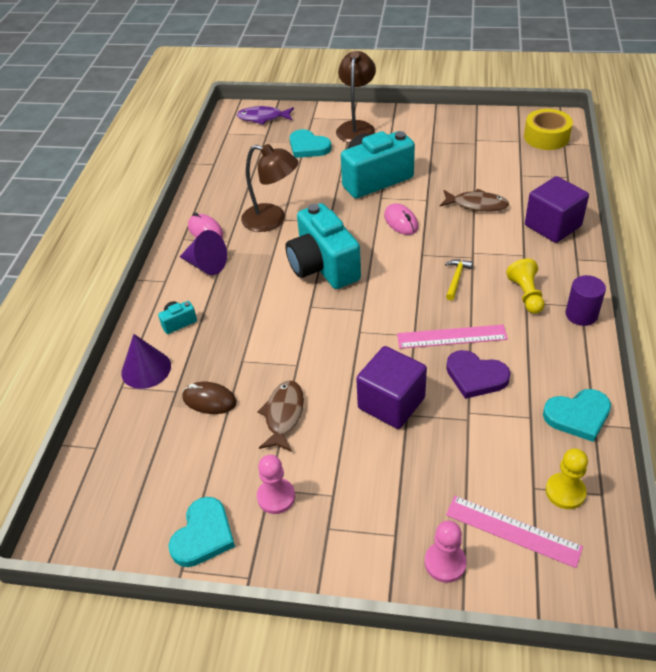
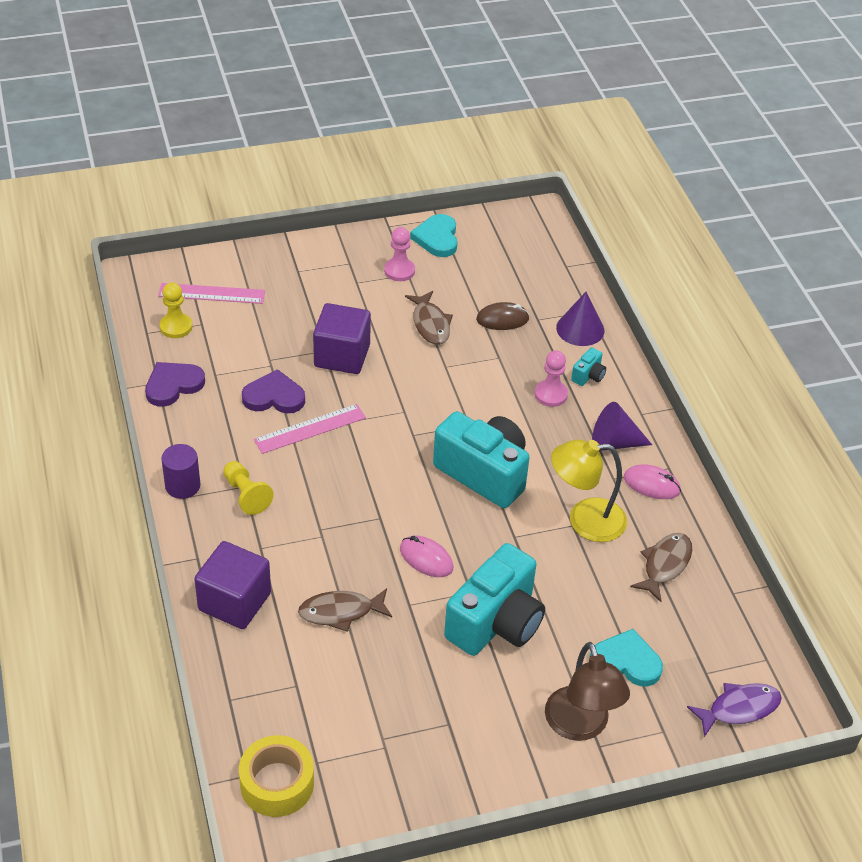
camera: 150 degrees right, 0 degrees up
brown lamp [241,144,298,232] -> yellow lamp [551,440,627,542]
pink pawn [425,521,467,583] -> pink pawn moved to [535,350,568,407]
yellow hammer [445,259,473,300] -> none
turquoise heart [543,389,611,442] -> purple heart [145,362,205,407]
none -> brown fish [630,533,692,602]

